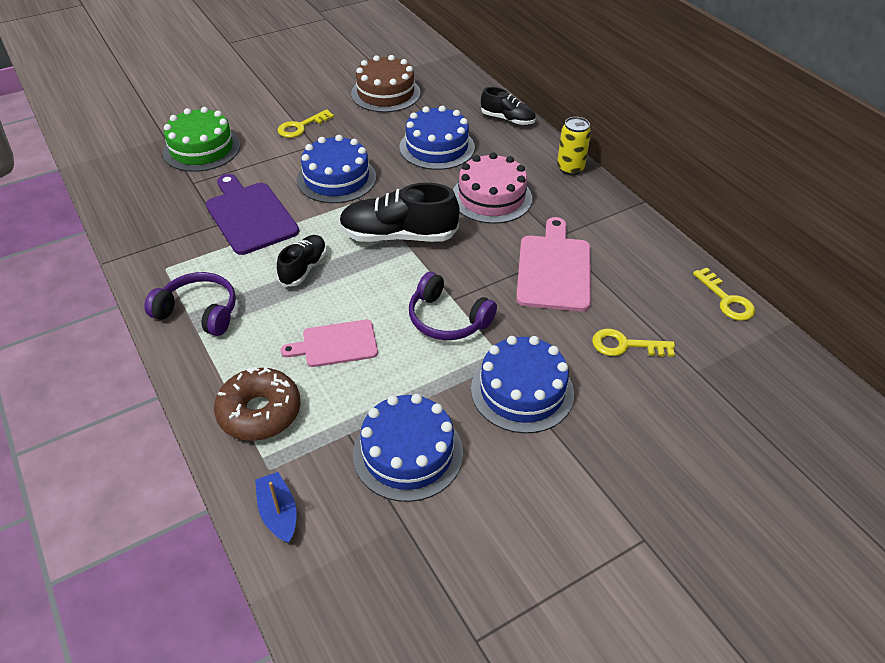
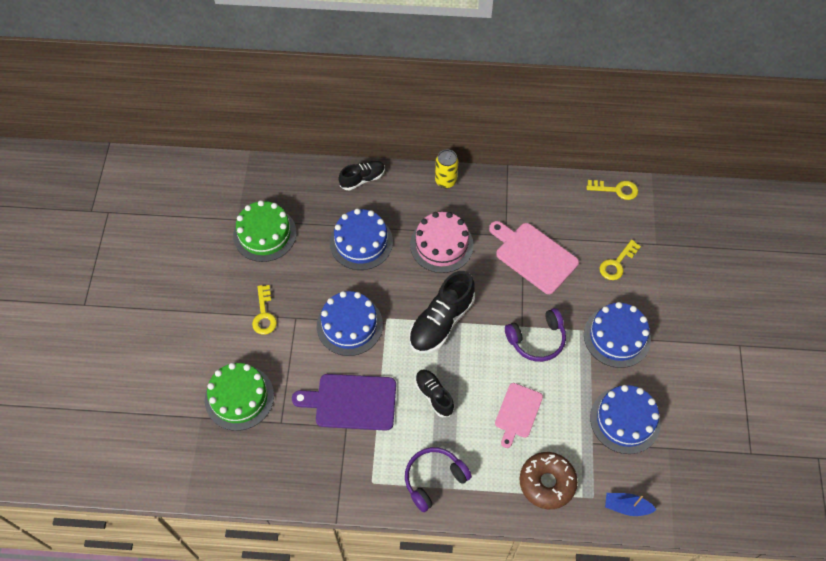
camera: 55 degrees left, 15 degrees up
brown cake [351,55,421,112] -> green cake [233,200,296,262]

